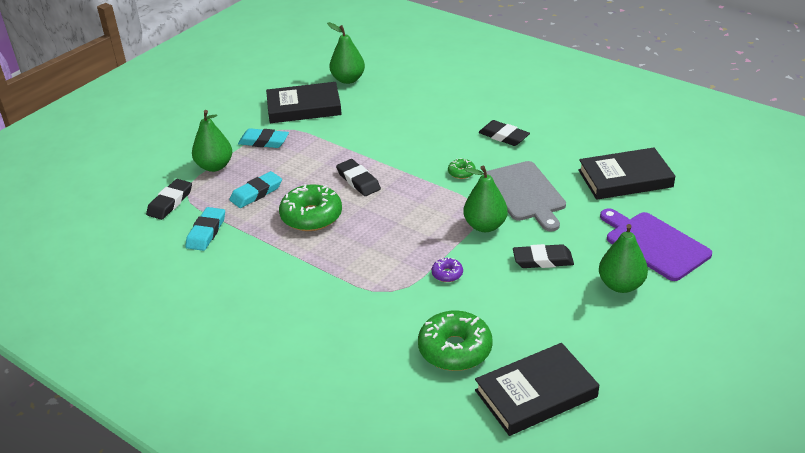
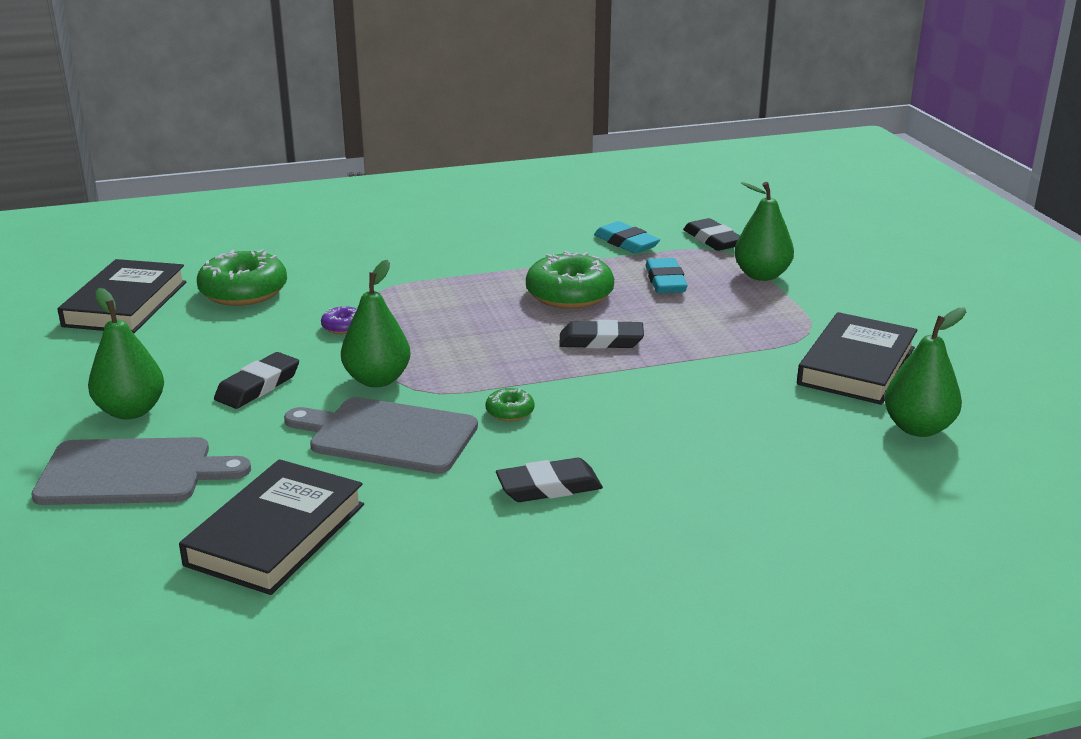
camera: 125 degrees right, 10 degrees down
turquoise eraser [238,128,289,148] -> none
purple cutting board [600,208,712,281] -> grey cutting board [31,437,251,505]

